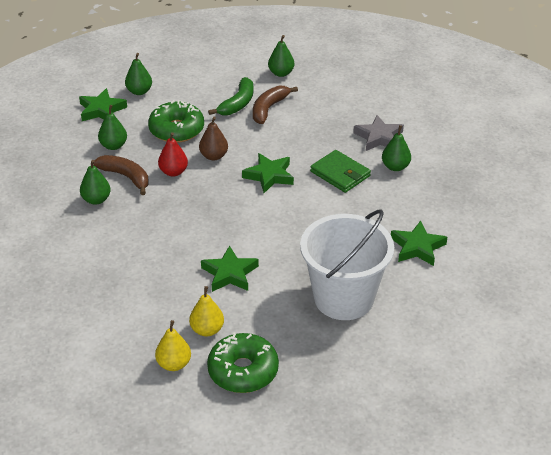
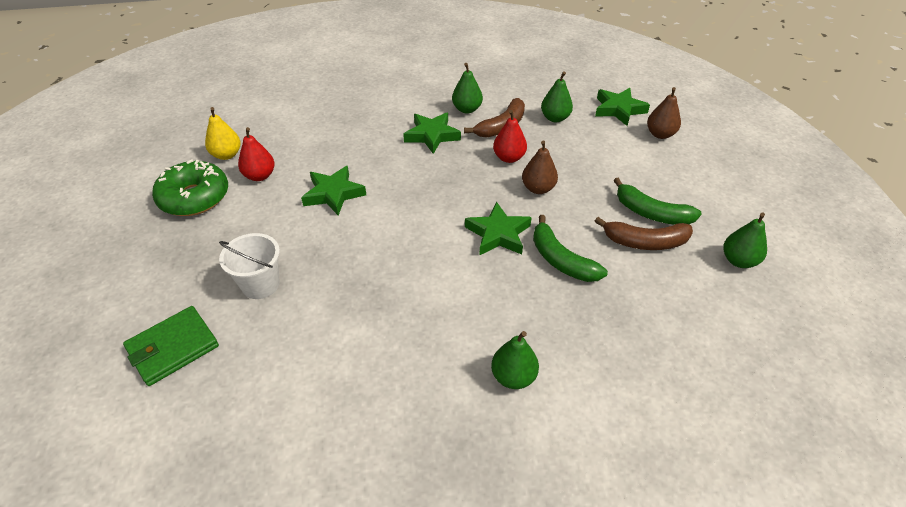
camera: 95 degrees right, 5 degrees up
green pear [125,53,152,95] -> brown pear [647,87,681,139]
green donut [148,100,204,143] -> none
yellow pear [189,286,224,337] -> red pear [238,127,274,181]
brown banana [253,86,298,124] -> brown banana turned 150 degrees clockwise [595,217,693,250]
white bucket [300,209,394,320] -> white bucket [219,233,280,299], size x0.51
green wallet [310,150,371,193] -> green wallet moved to [123,306,219,386]
grey star [353,115,404,151] -> none
green star [391,221,447,266] -> green star moved to [403,112,461,154]
none -> green banana [533,215,608,282]

